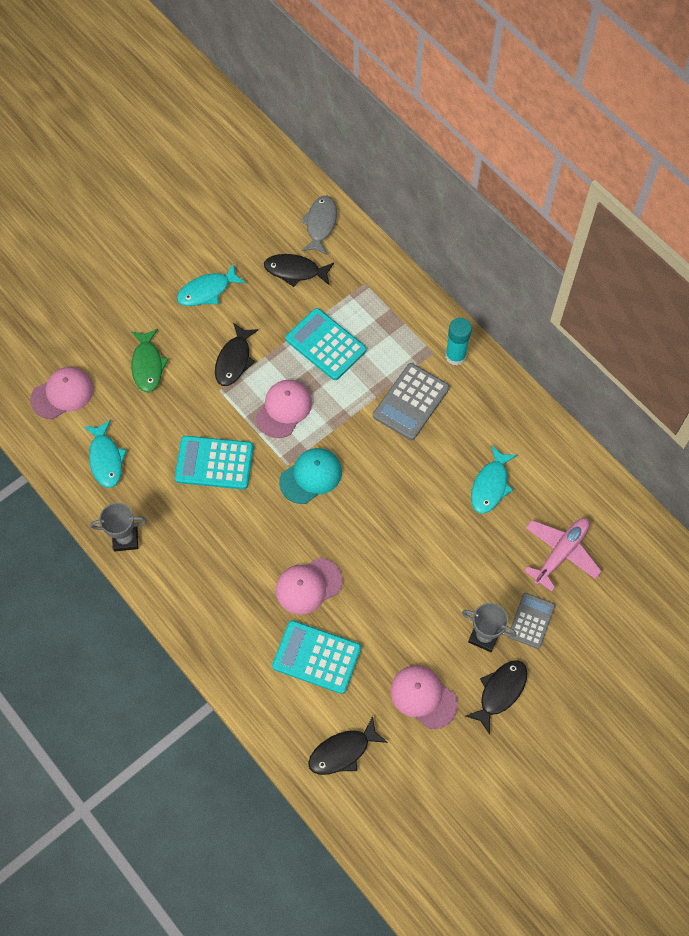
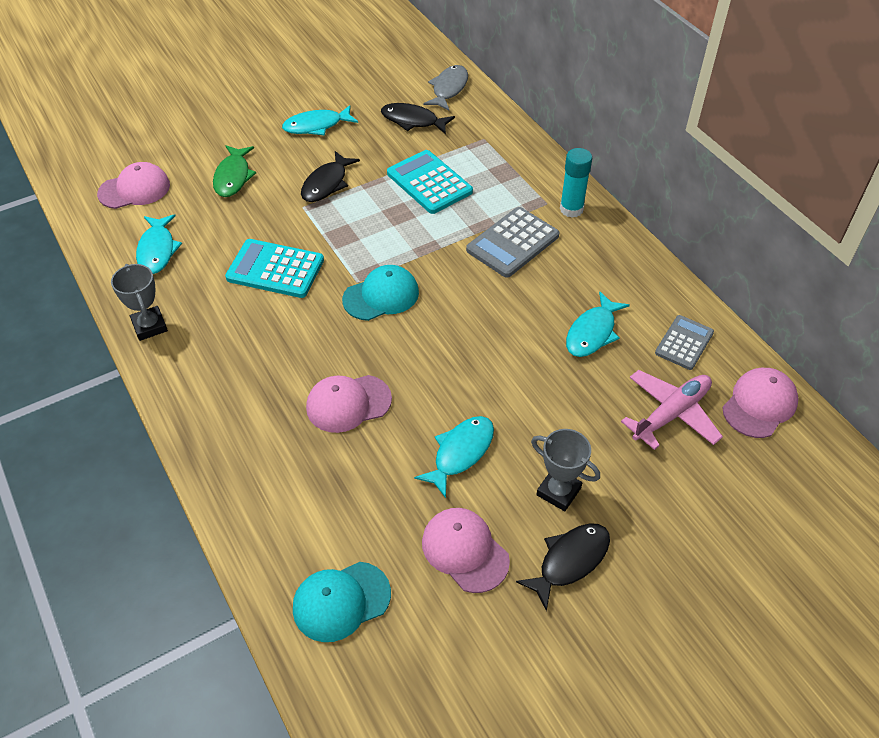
camera: 10 degrees right, 15 degrees down
grey trophy [90,503,147,552] -> grey trophy turned 60 degrees clockwise [111,264,168,341]
pink cap [256,380,312,438] -> pink cap moved to [723,368,798,438]
turquoise calculator [272,620,361,694] -> none
black fish [308,716,388,775] -> turquoise cap [293,562,391,642]
grey calculator [508,593,555,649] -> grey calculator moved to [655,315,714,370]
none -> turquoise fish [414,416,494,498]

